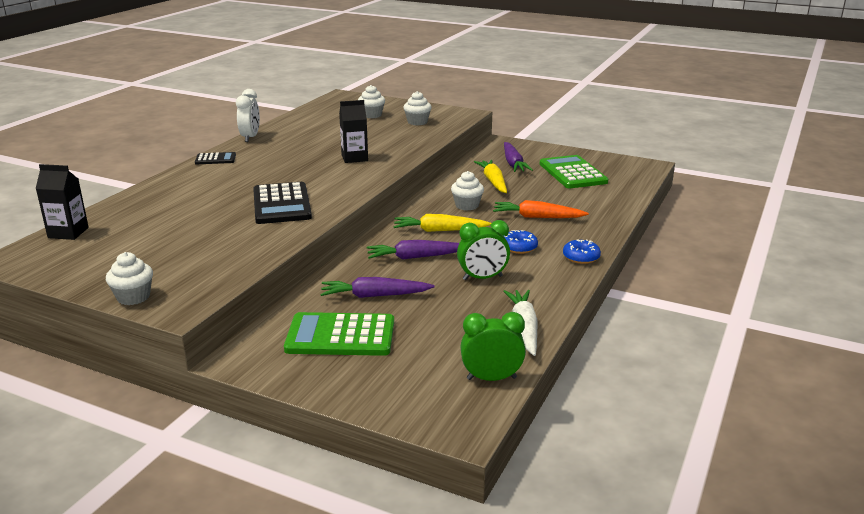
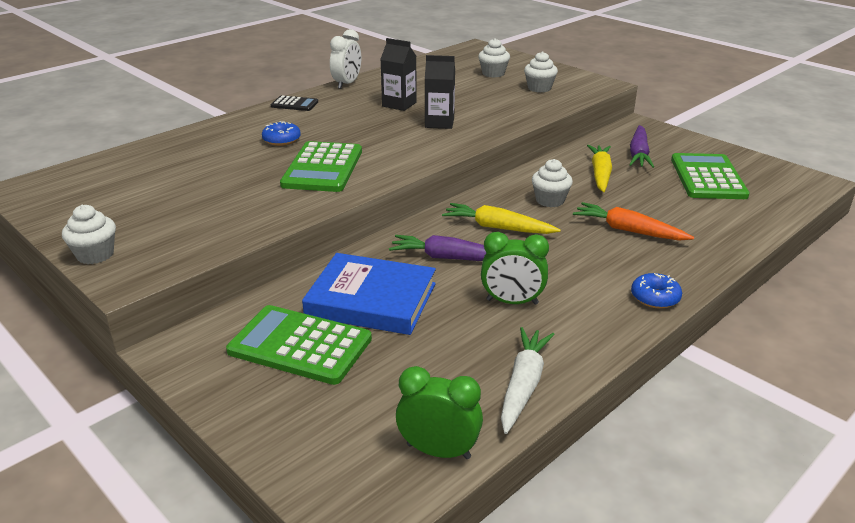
camera: 20 degrees right, 5 degrees up
black carton [35,164,89,240] -> black carton moved to [380,38,417,111]
black calculator [253,182,312,224] -> green calculator [280,141,362,192]
purple carrot [320,277,435,298] -> blue book [302,253,436,335]
blue donut [504,230,538,254] -> blue donut moved to [262,121,301,146]

